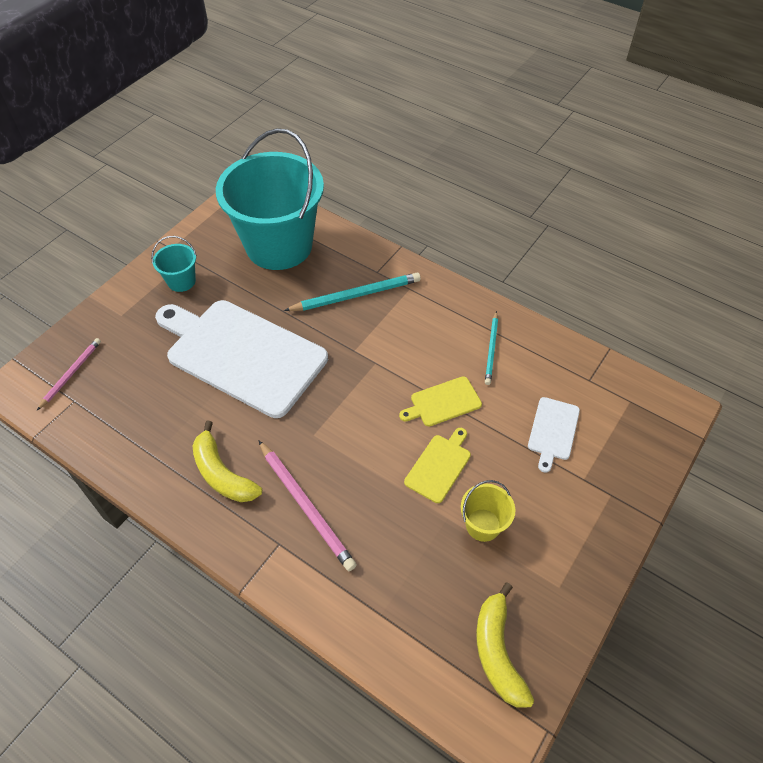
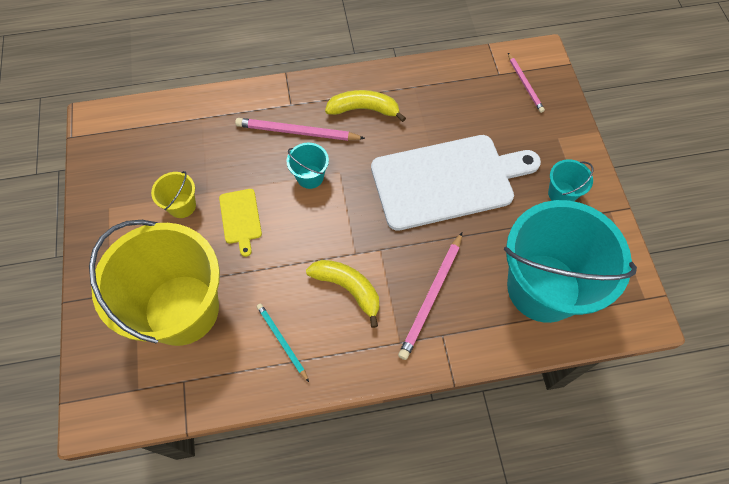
camera: 135 degrees right, 10 degrees up
turquoise pencil [284,273,421,311] -> pink pencil [398,232,462,360]
yellow cutting board [399,376,482,426] -> none
yellow banana [476,583,534,708] -> yellow banana moved to [306,260,379,328]
white cutting board [528,397,580,473] -> yellow bucket [89,220,220,346]
none -> turquoise bucket [287,143,329,189]

